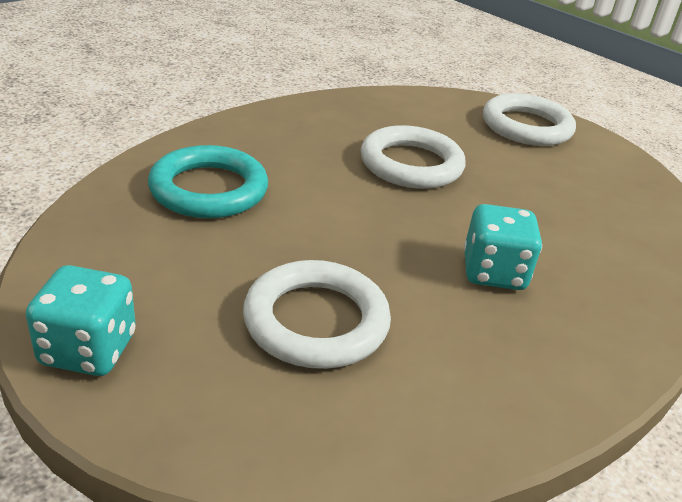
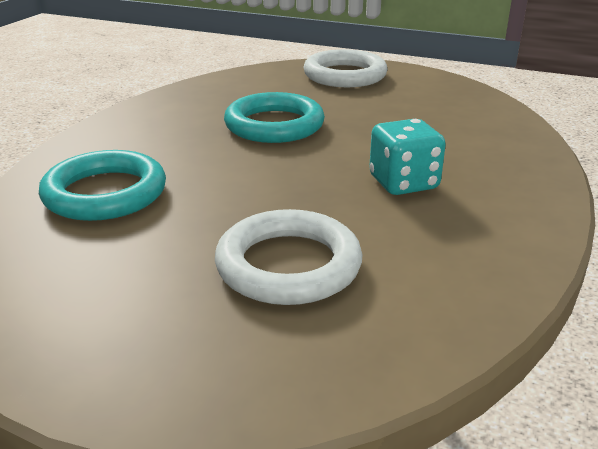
camera: 20 degrees left, 5 degrees down
turquoise dice [26,265,136,376] -> none
white ring [361,125,466,189] -> turquoise ring [224,92,325,143]

